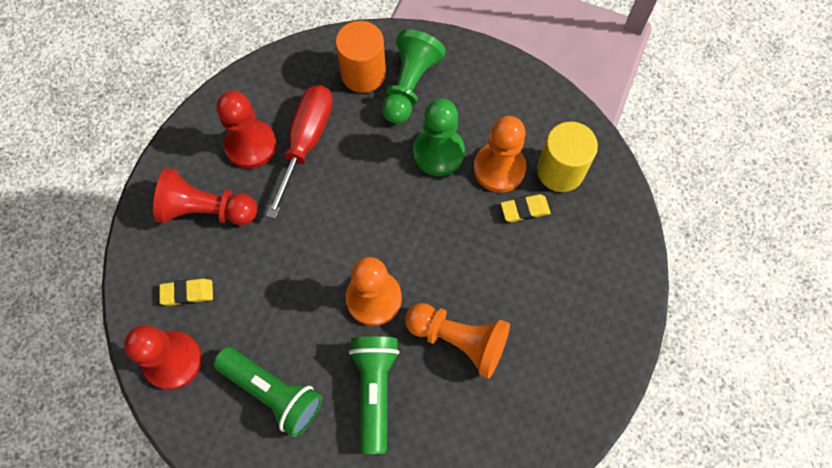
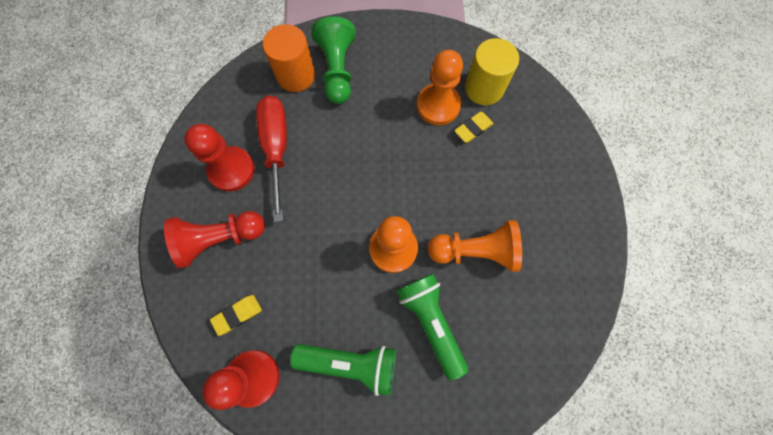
camera: 25 degrees left, 5 degrees up
green pawn [413,98,465,176] -> none

